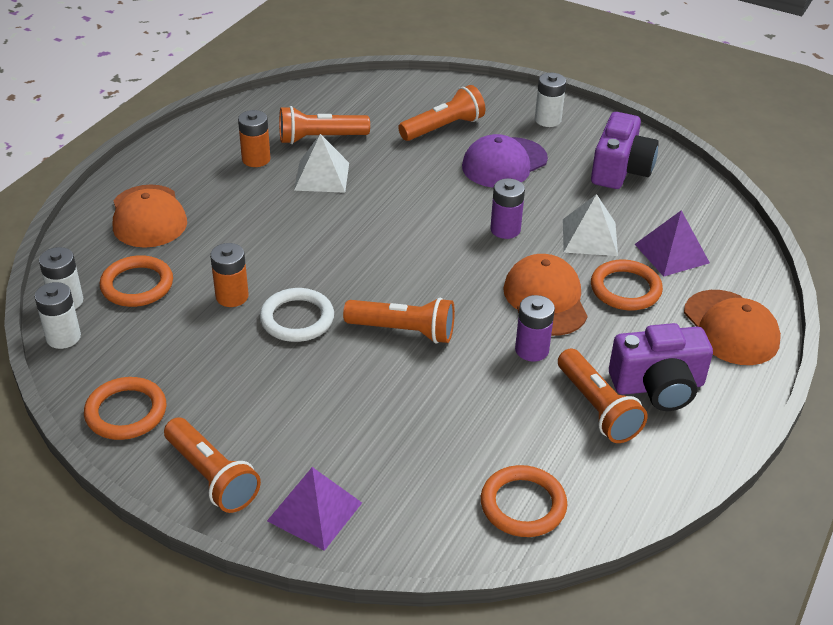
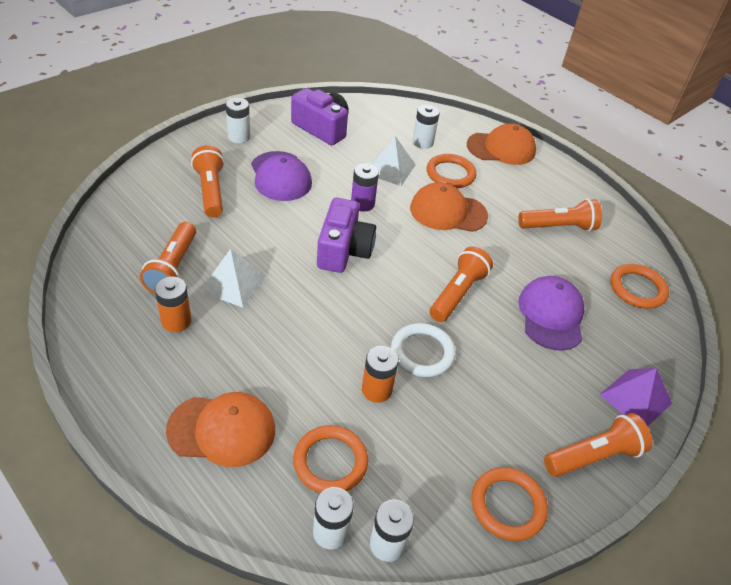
camera: 75 degrees left, 5 degrees up
purple battery [515,295,555,362] -> none
purple camera [609,323,713,411] -> purple camera moved to [317,198,376,273]
purple pyramid [635,210,710,277] -> white battery [412,104,440,149]
none -> purple cap [518,276,584,351]

